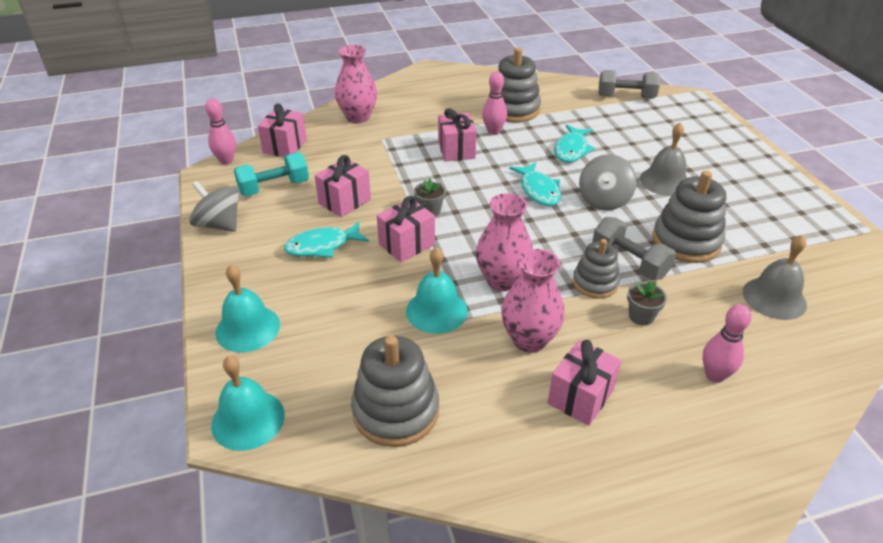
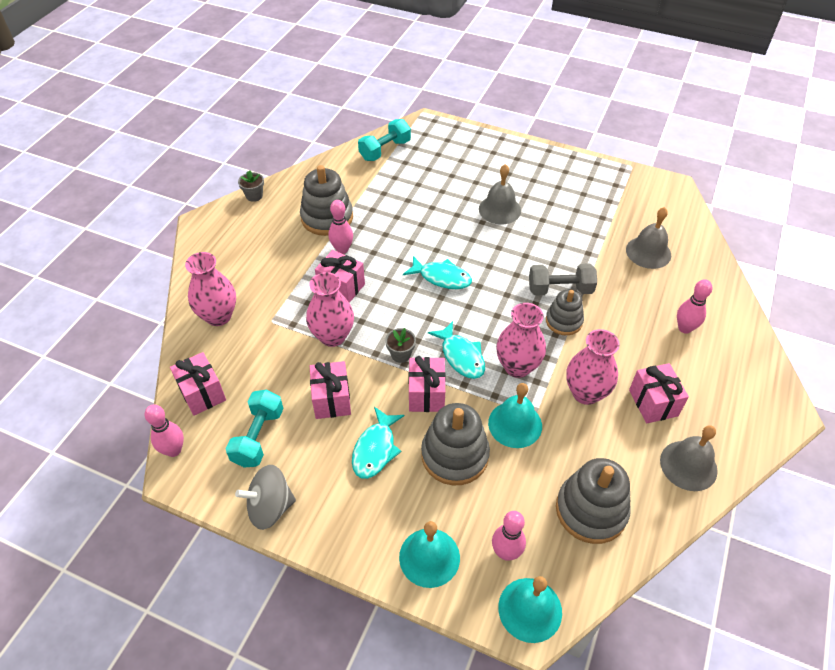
camera: 50 degrees left, 10 degrees up
turquoise fish [554,125,595,162] -> turquoise fish moved to [428,321,485,379]
grey spinning top [579,154,637,210] -> none
grey dumbbell [599,70,660,98] -> turquoise dumbbell [358,119,411,161]
grey flower pot [627,281,667,326] -> grey flower pot moved to [238,170,264,202]
grey stacking toy [652,171,726,263] -> grey stacking toy moved to [421,403,490,485]
none -> pink vase [306,272,354,347]
none -> pink bowling pin [492,511,526,561]
none -> grey bell [660,425,718,491]

